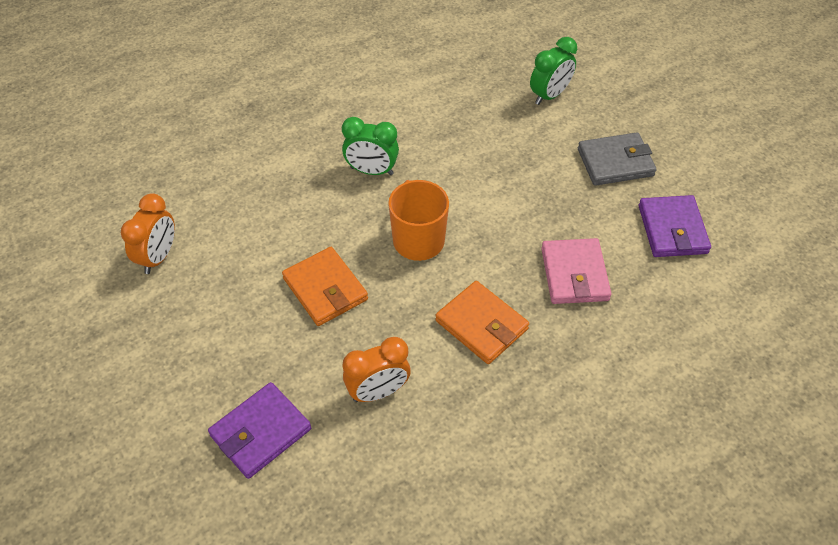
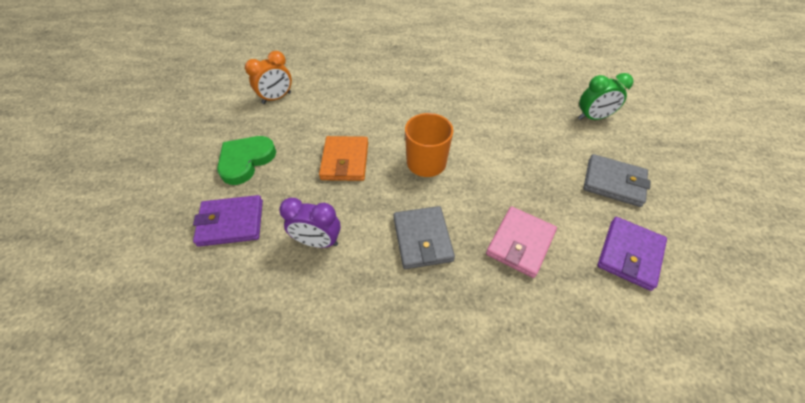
camera: 35 degrees right, 0 degrees up
green clock [342,117,399,175] -> none
orange clock [343,337,411,402] -> purple clock [279,198,341,248]
orange wallet [435,281,529,364] -> grey wallet [394,206,455,269]
none -> green heart [217,136,276,185]

